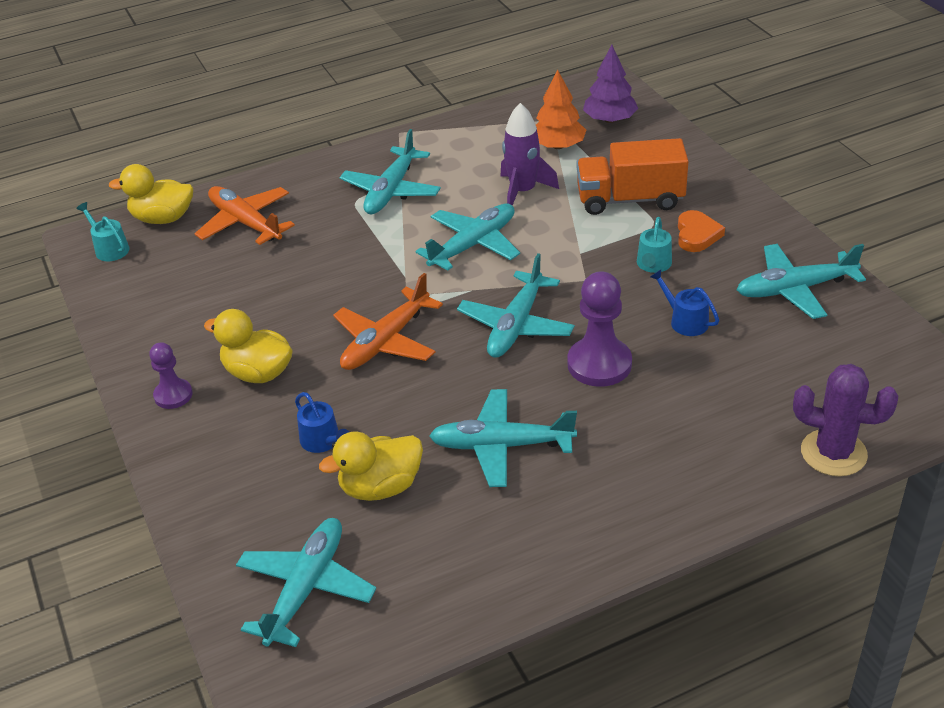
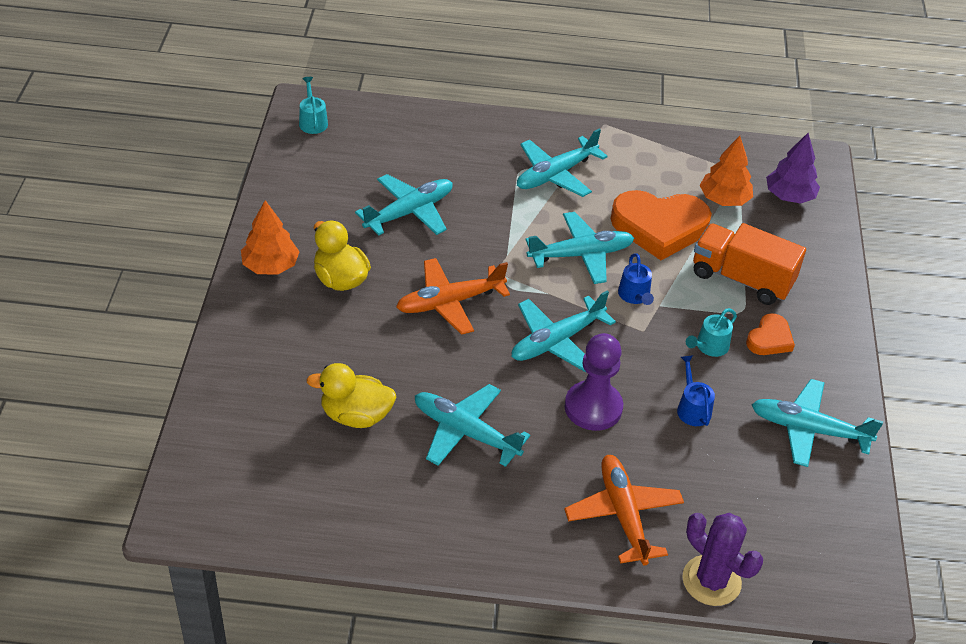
camera: 25 degrees right, 5 degrees up
yellow duck [109,164,193,224] -> none
purple pawn [149,342,193,409] -> orange tree [241,200,300,275]
orange plane [194,186,295,245] -> orange plane moved to [564,455,684,566]
turquoise plane [236,518,376,647] -> turquoise plane moved to [355,174,453,235]
blue watering can [295,392,349,453] -> blue watering can moved to [618,253,654,305]
purple rocket [500,103,559,206] -> orange heart [610,190,712,260]

